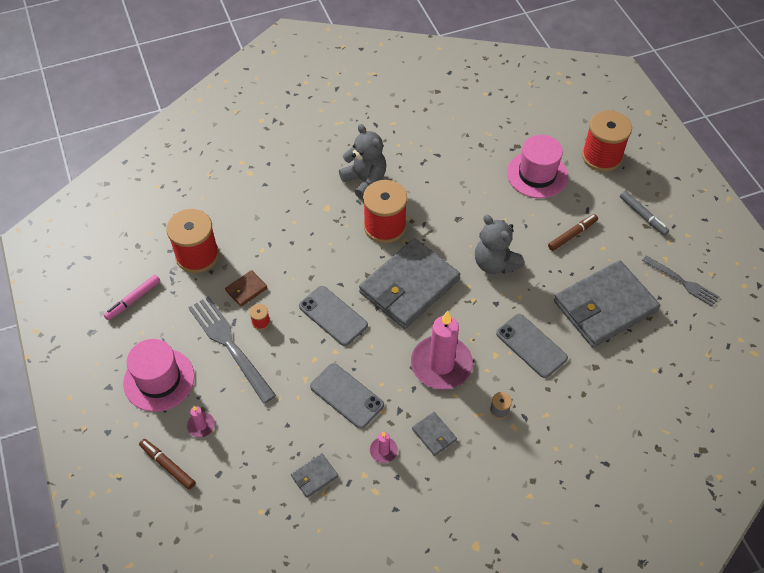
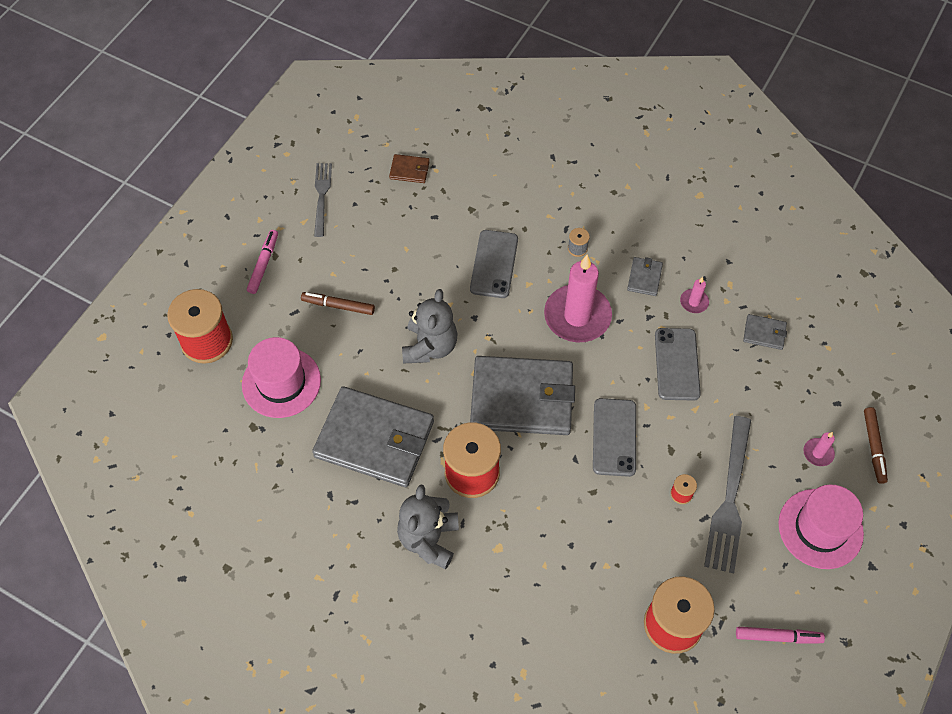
camera: 130 degrees left, 5 degrees up
brown wallet [225,270,267,307] -> brown wallet moved to [389,154,430,183]
grey wallet [554,260,660,348] -> grey wallet moved to [312,386,434,487]
grey marker [620,191,669,235] -> pink marker [247,230,278,294]

